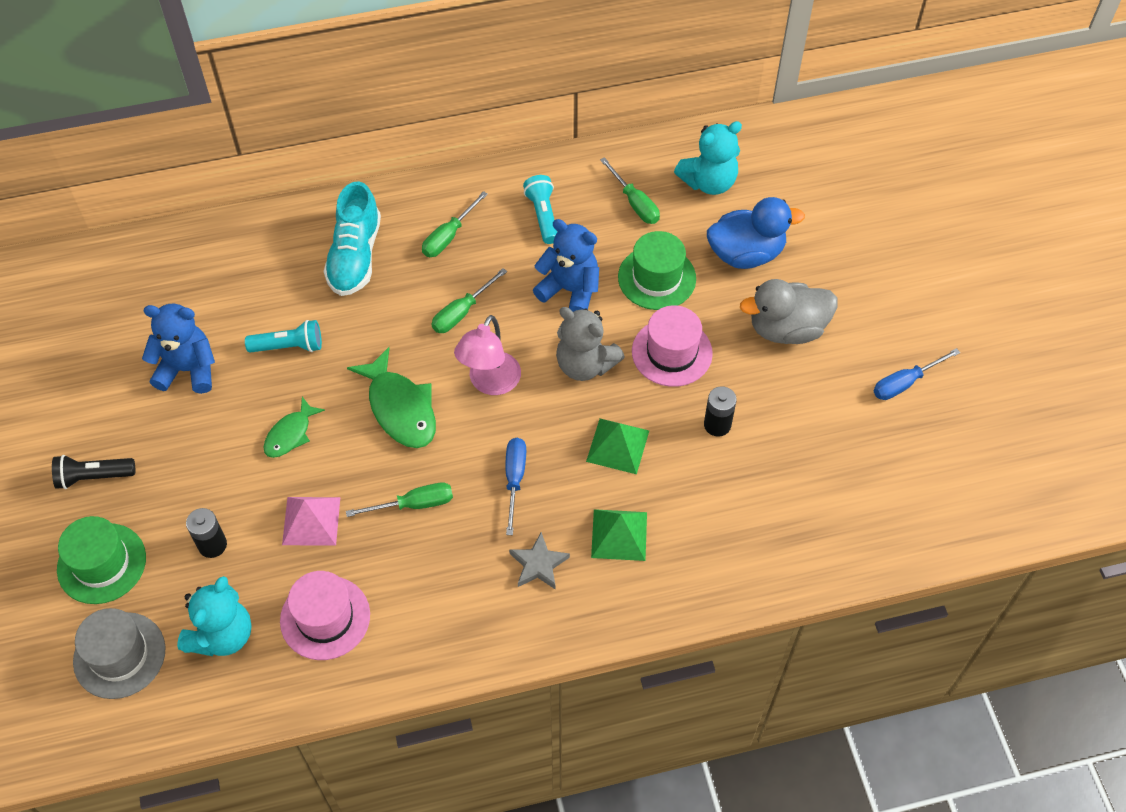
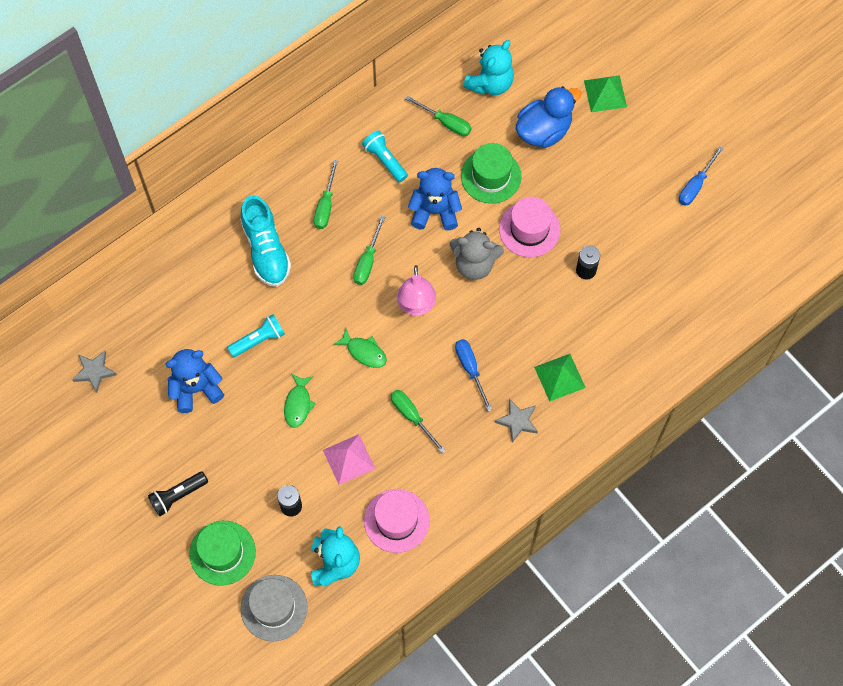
camera: 25 degrees left, 10 degrees up
green screwdriver [346,482,453,517] -> green screwdriver turned 90 degrees counterclockwise [391,390,446,453]
green fish [347,347,436,448] -> green fish [333,328,387,368], size x0.60
green pyramid [586,418,649,474] -> green pyramid moved to [584,75,627,112]
grey duck [740,279,838,344] -> none
none -> grey star [72,351,117,393]

